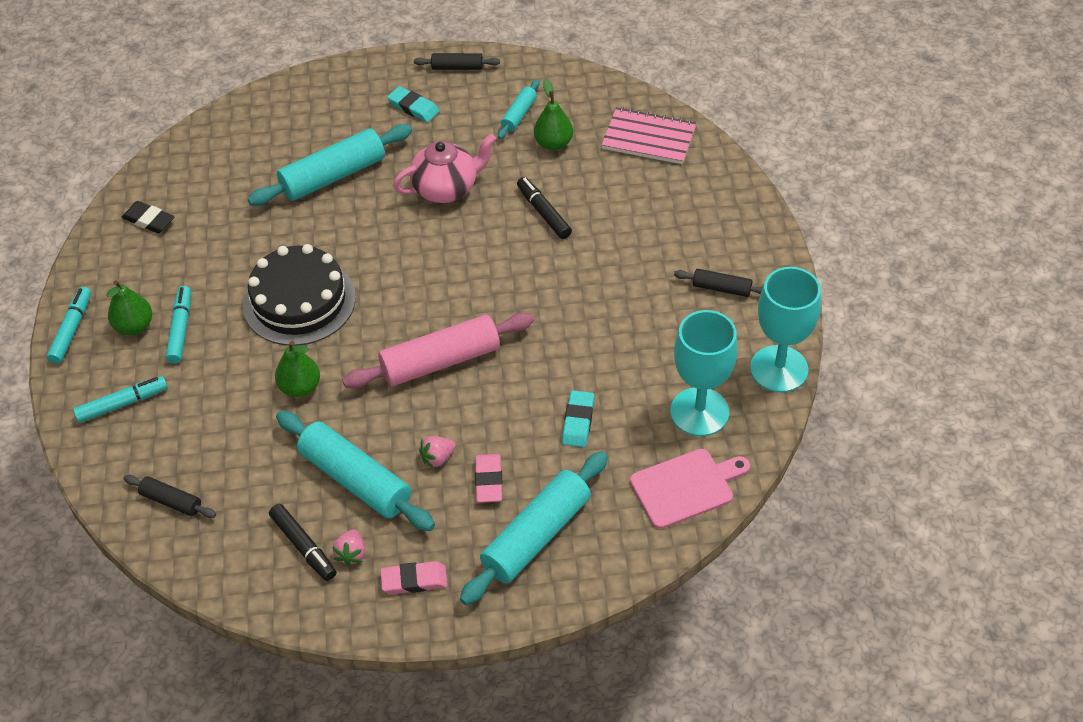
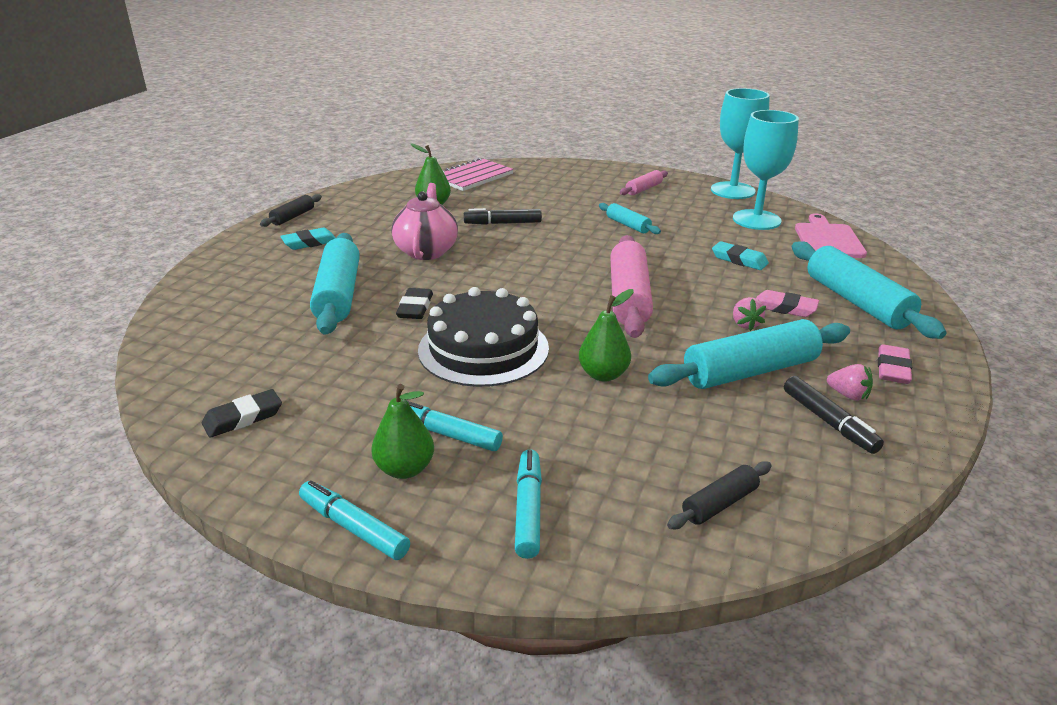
camera: 65 degrees left, 20 degrees down
black marker [269,504,336,581] -> black marker turned 75 degrees clockwise [784,376,884,454]
turquoise rolling pin [498,79,539,139] -> turquoise rolling pin moved to [599,203,661,234]
black rolling pin [674,269,763,297] -> pink rolling pin [620,170,668,195]
none -> black eraser [396,288,433,319]

